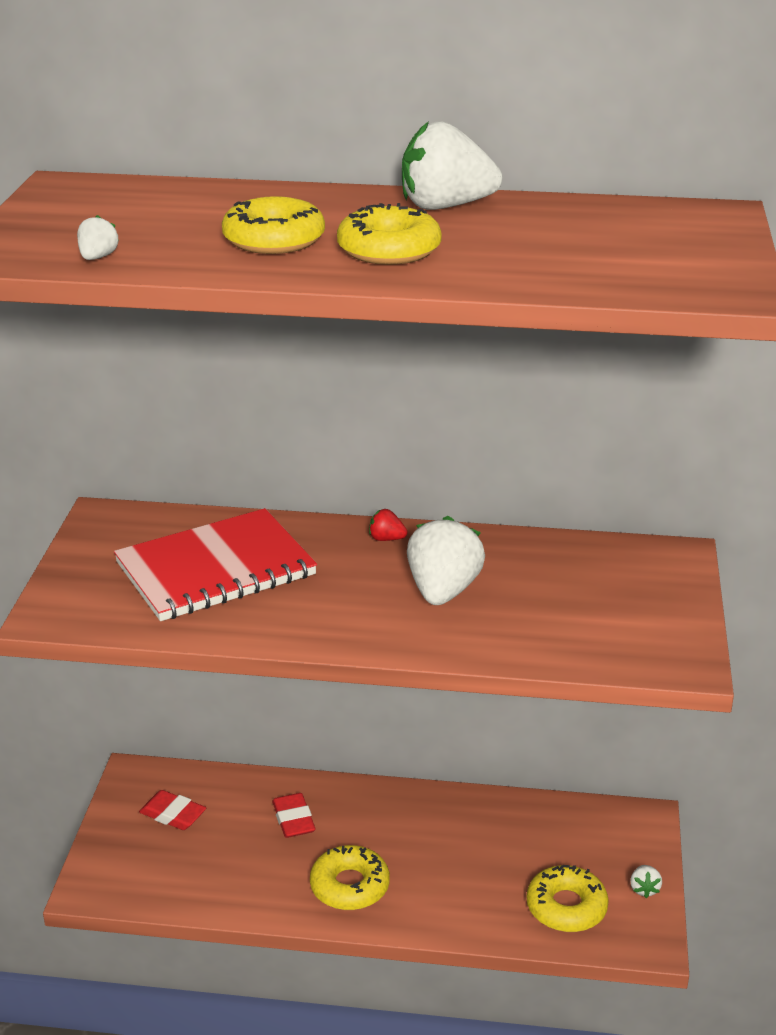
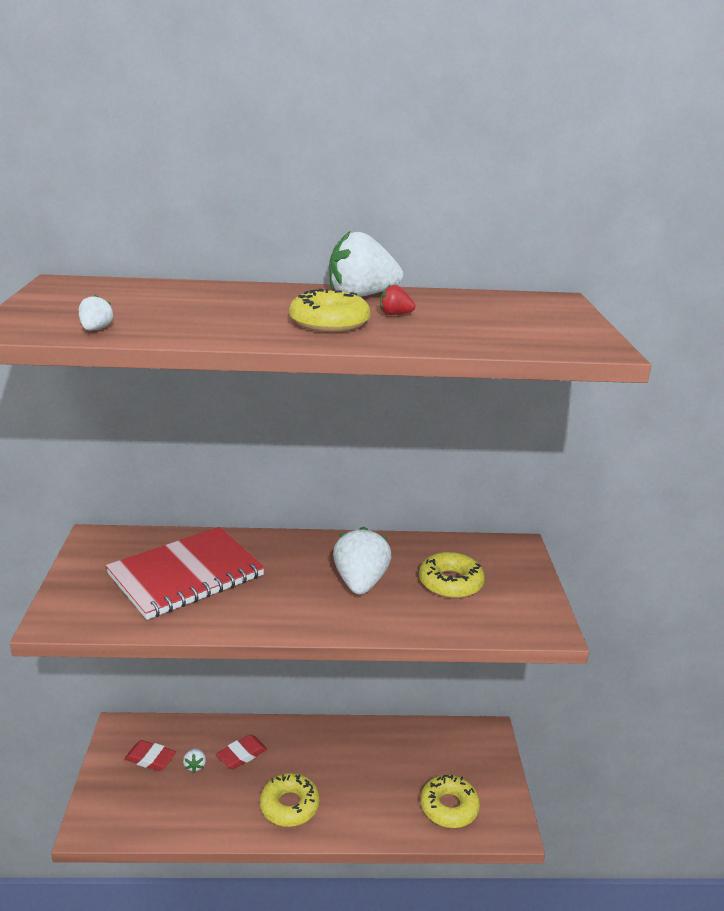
camera: 10 degrees left, 5 degrees down
yellow donut [222,196,325,254] -> yellow donut moved to [419,552,485,598]
red eraser [272,793,316,838] -> red eraser turned 75 degrees clockwise [216,734,267,769]
red strawberry [369,509,407,541] -> red strawberry moved to [380,285,415,315]
white strawberry [630,865,662,898] -> white strawberry moved to [183,748,206,773]

